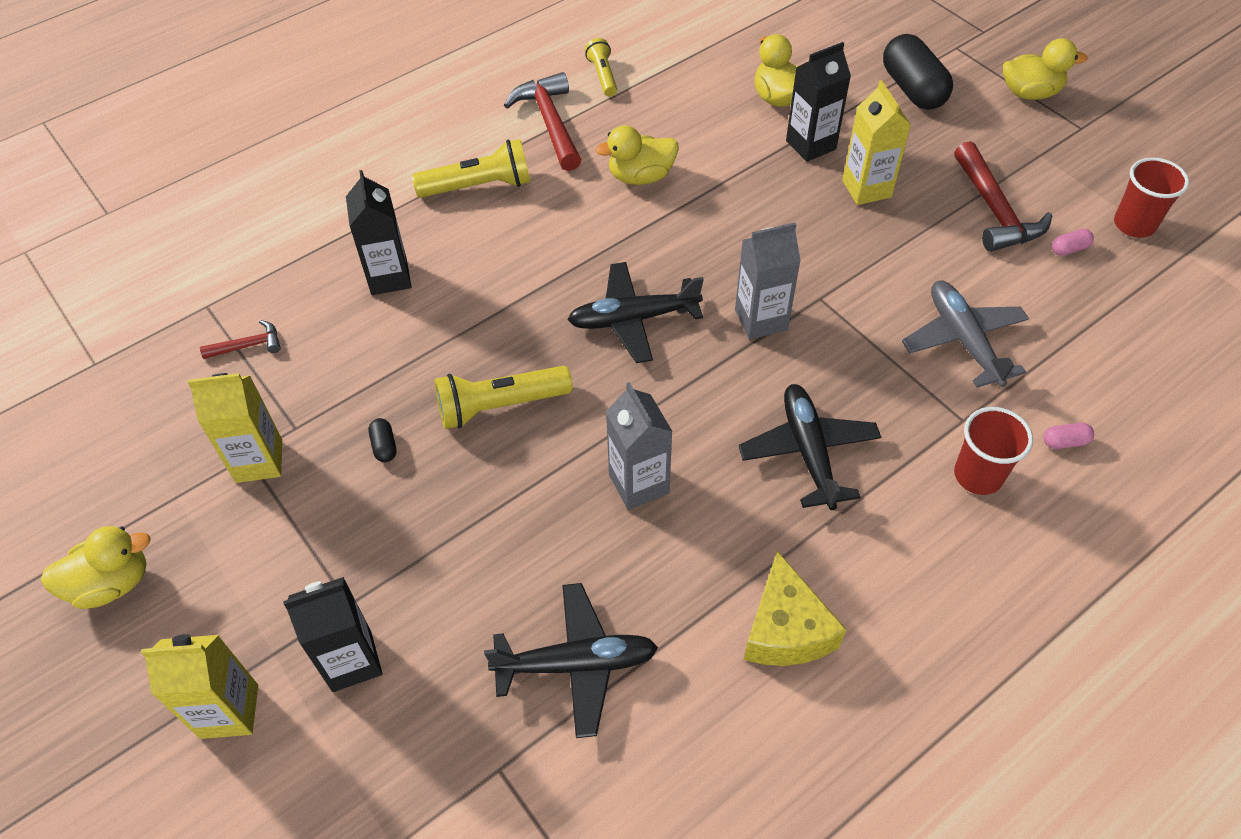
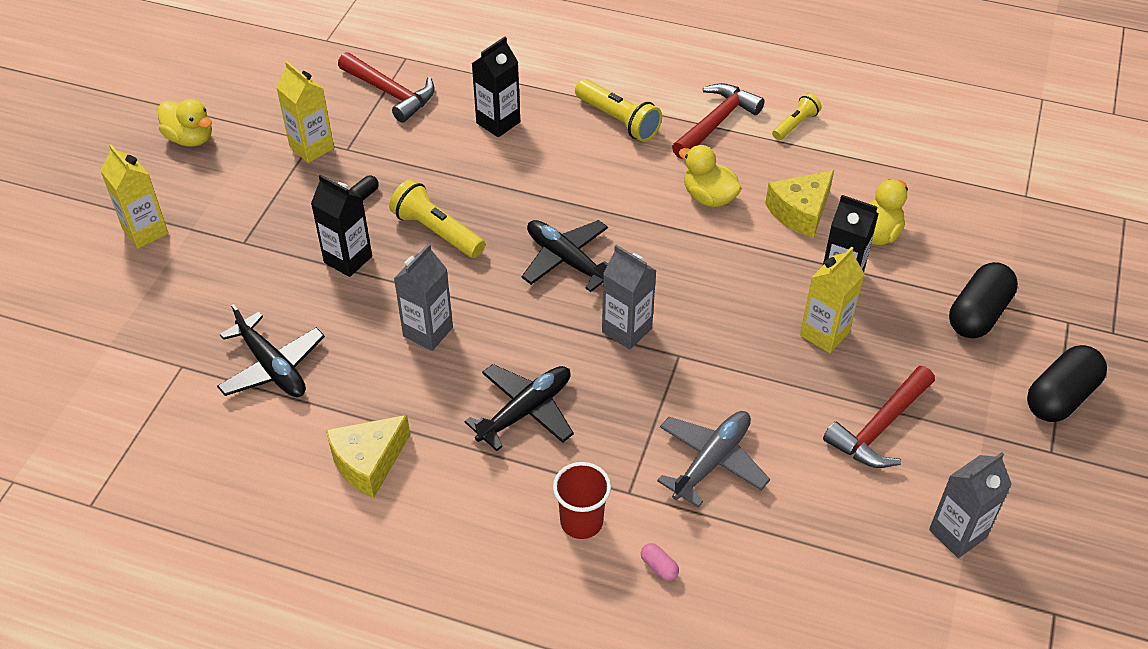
camera: 55 degrees right, 5 degrees down
red hammer [200,320,281,359] -> red hammer [338,52,435,123], size x1.95
black carton [283,577,382,692] -> black carton moved to [311,174,372,277]
yellow duck [1003,38,1087,100] -> black capsule [1027,345,1107,422]
pink capsule [1052,229,1094,256] -> none
red cup [1114,157,1189,238] -> grey carton [929,452,1012,558]
none -> yellow cheese [765,170,834,238]

